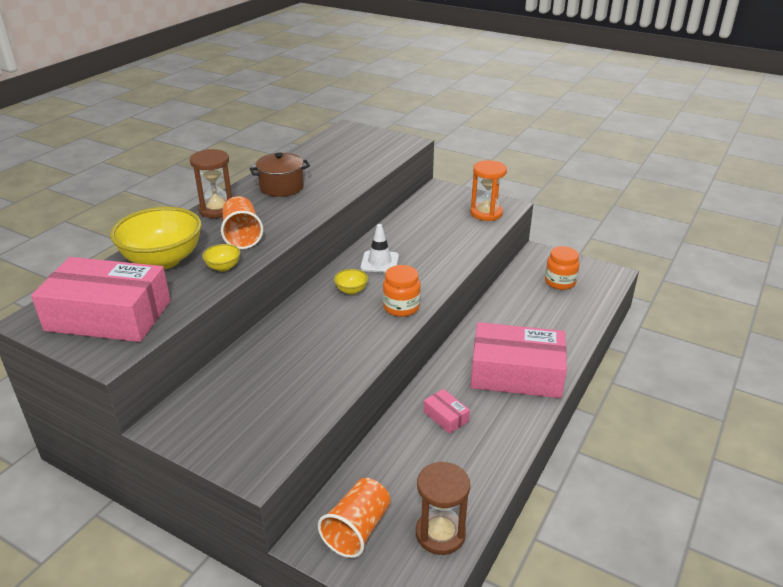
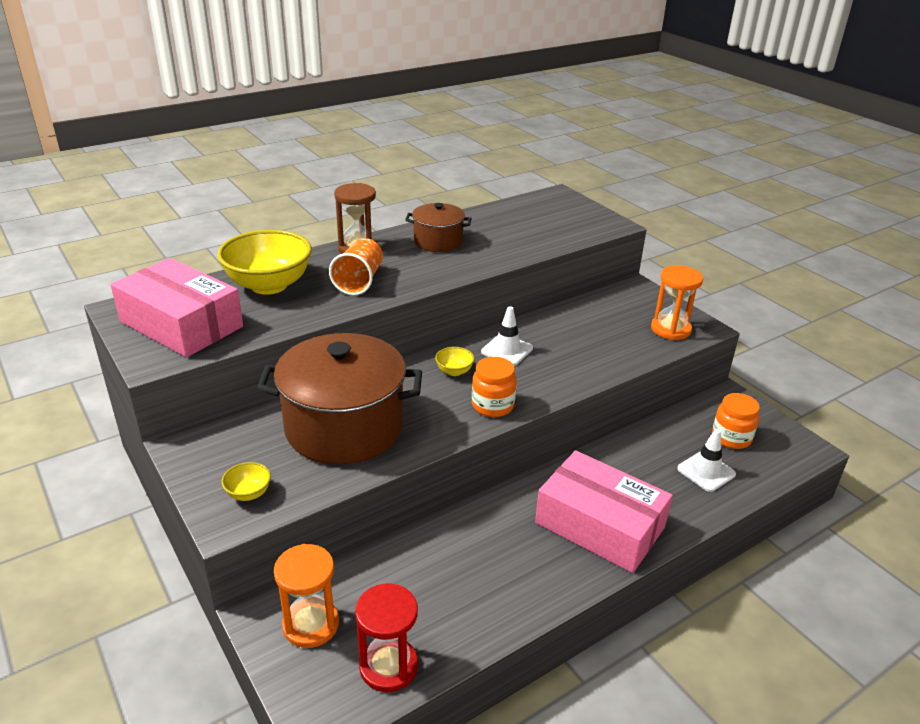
camera: 25 degrees right, 0 degrees up
yellow bowl [202,244,240,272] -> yellow bowl moved to [221,462,271,501]
orange cup [318,478,390,558] -> orange hourglass [274,544,339,648]
brown hourglass [416,461,470,555] -> red hourglass [355,584,418,692]
pink box [423,389,470,434] -> none
none -> brown pot [257,333,422,465]
none -> white traffic cone [677,429,736,492]

